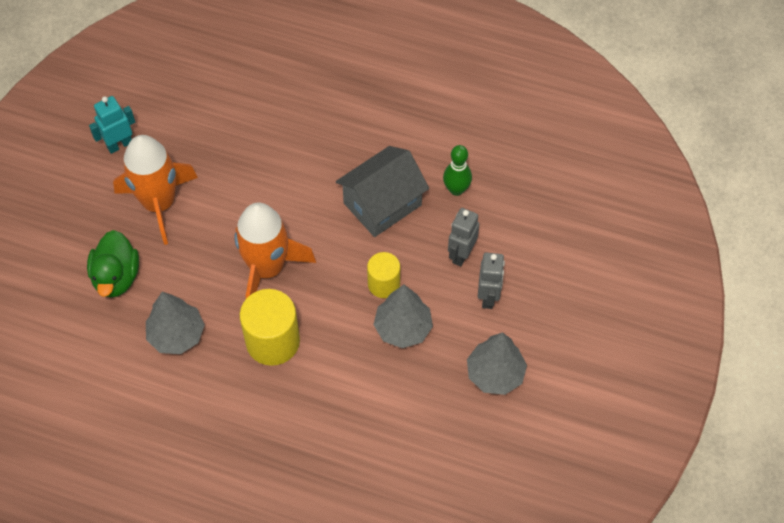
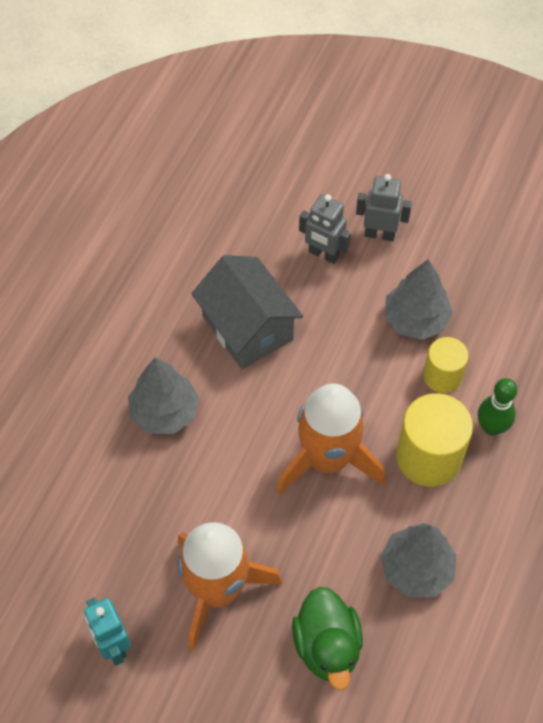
camera: 85 degrees left, 0 degrees up
green duck [87,230,139,298] -> green duck turned 75 degrees clockwise [292,587,363,690]
yellow cylinder [367,252,400,298] -> yellow cylinder moved to [423,337,469,393]
green bowling pin [443,145,472,196] -> green bowling pin moved to [478,378,517,436]
grey tree [467,332,527,395] -> grey tree moved to [128,357,199,434]

